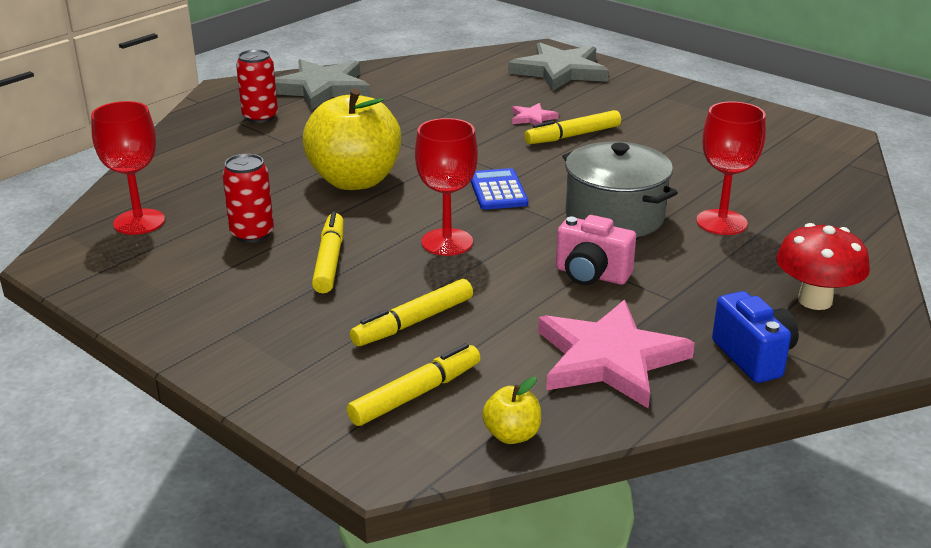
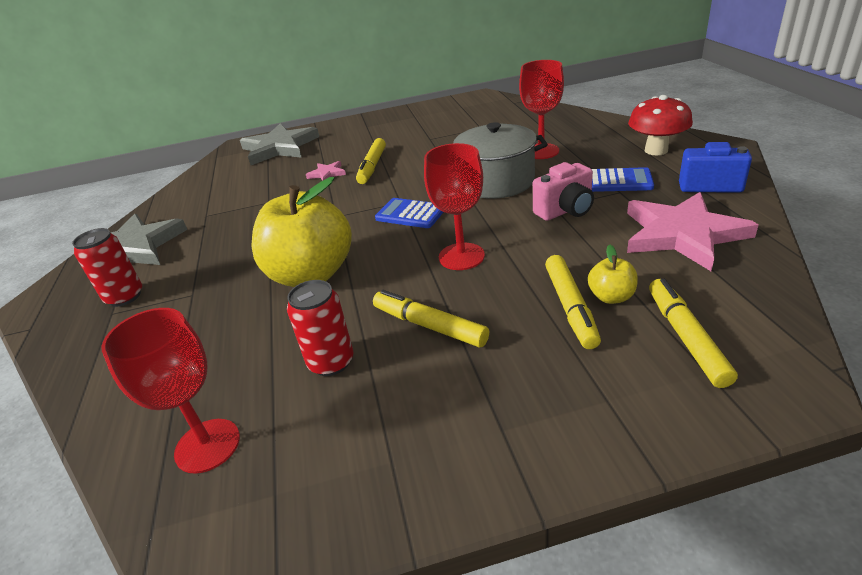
camera: 50 degrees left, 5 degrees up
yellow apple [482,377,541,444] -> yellow apple moved to [588,245,638,304]
none -> blue calculator [592,167,654,192]

